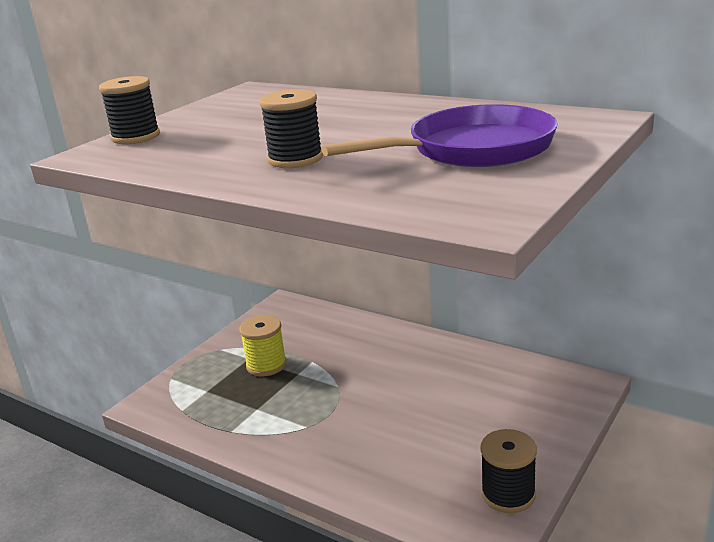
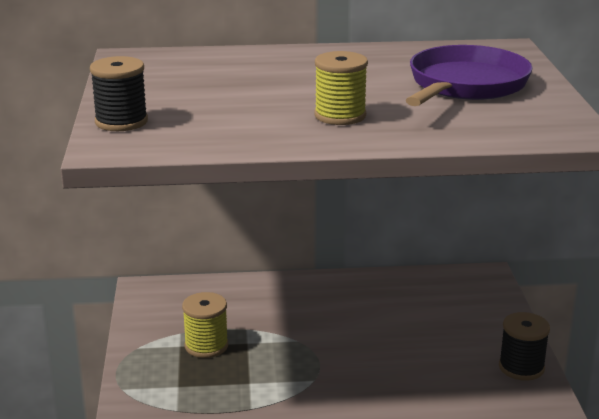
camera: 40 degrees left, 0 degrees up
black spool [259,89,323,168] -> yellow spool [314,51,368,125]

